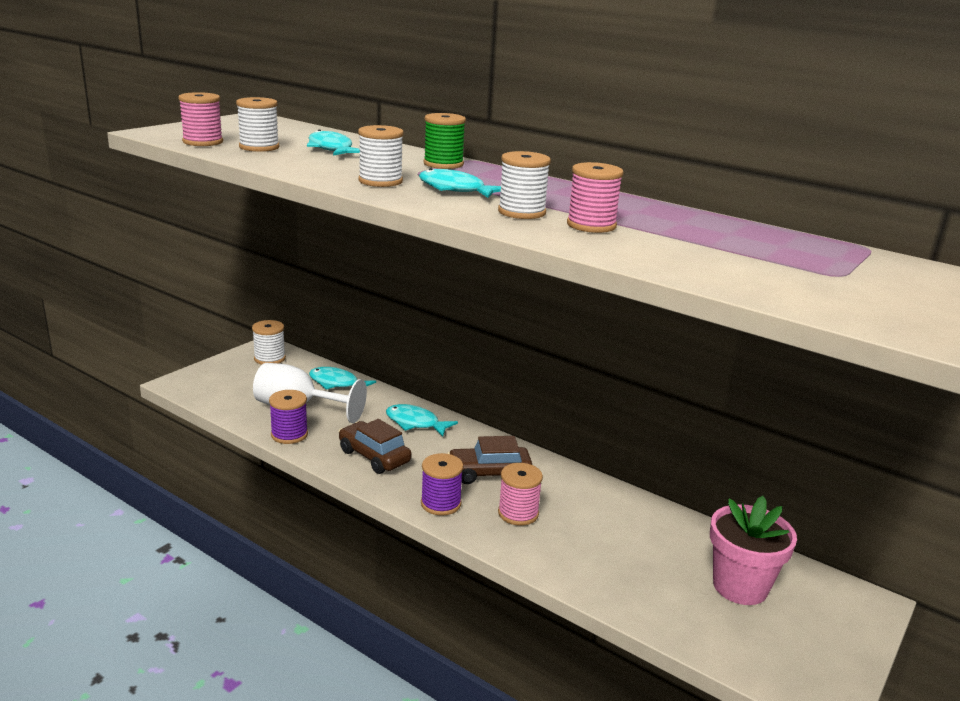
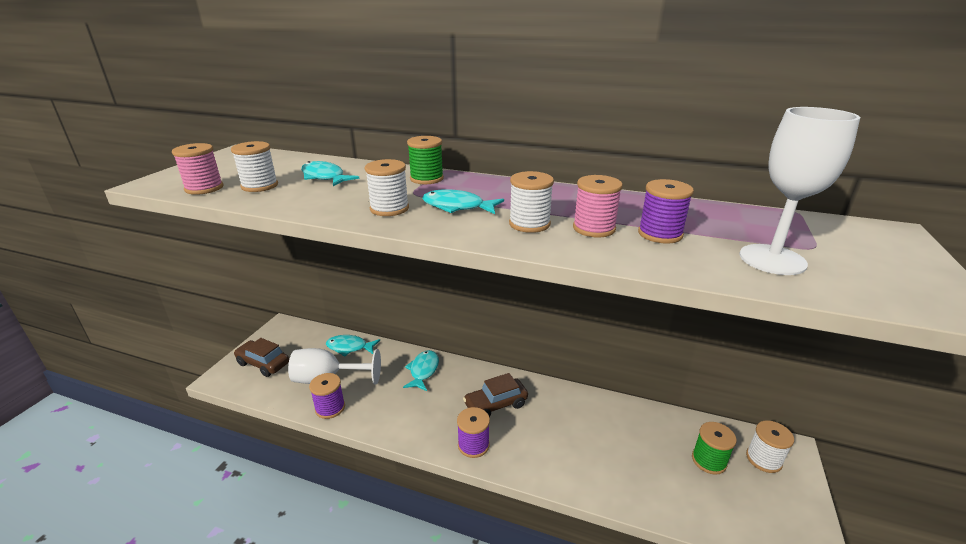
camera: 15 degrees left, 5 degrees up
white spool [252,320,286,365] -> white spool moved to [746,420,794,473]
brown car [339,419,412,474] -> brown car moved to [234,338,289,377]
turquoise fish [386,404,458,437] -> turquoise fish turned 90 degrees clockwise [403,350,439,391]
pink spool [498,463,543,526] -> none
pink flower pot [710,496,797,605] -> green spool [692,422,737,475]
none -> purple spool [638,179,694,244]
none -> white goblet [739,107,860,275]

